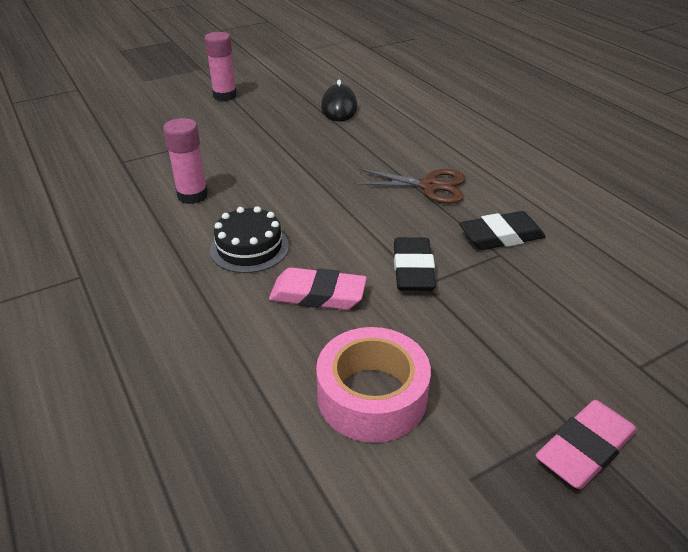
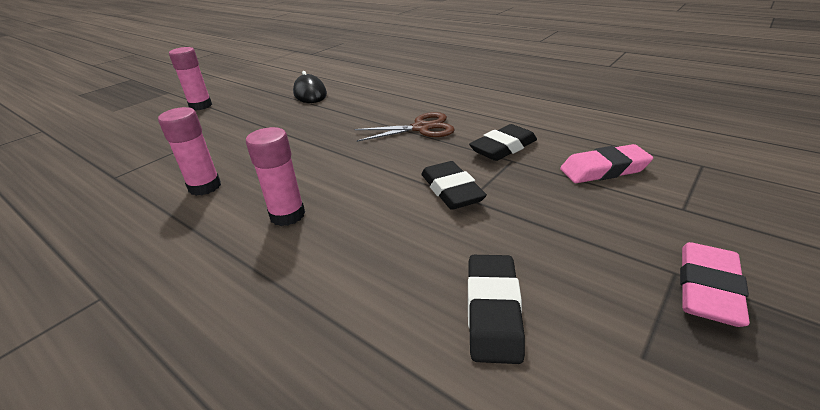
camera: 20 degrees left, 5 degrees down
black cake [210,206,289,273] -> pink glue stick [246,127,305,226]
pink eraser [269,267,367,310] -> pink eraser moved to [560,144,653,183]
pink tape [316,327,431,443] -> black eraser [468,255,525,364]

